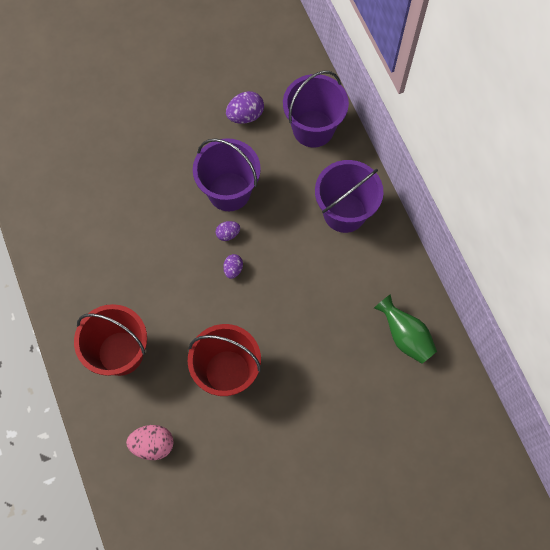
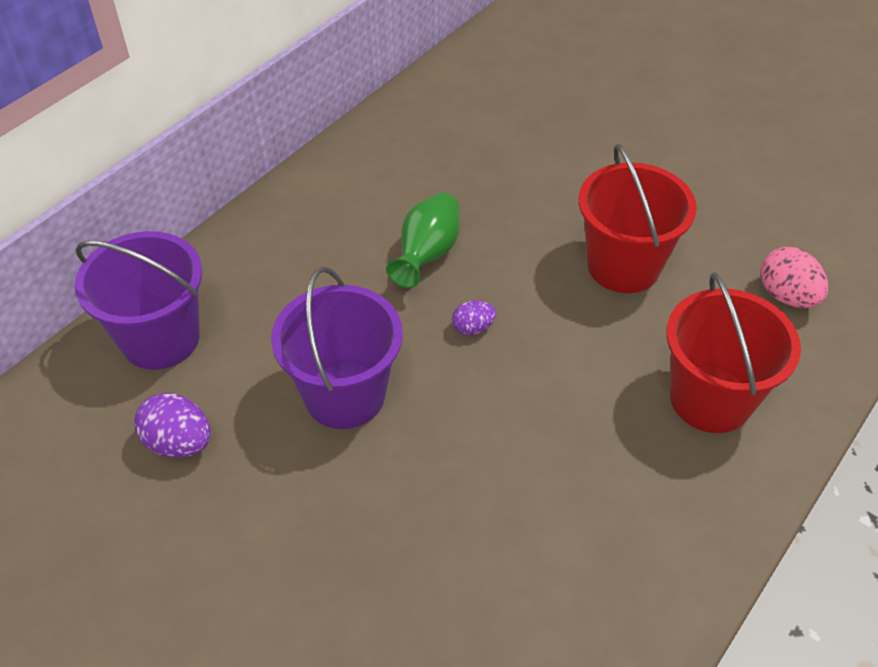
camera: 120 degrees left, 20 degrees down
purple egg [216,221,240,241] -> none
purple bucket [315,160,383,233] -> none
green vase [374,294,437,364] -> green vase moved to [386,193,460,288]

